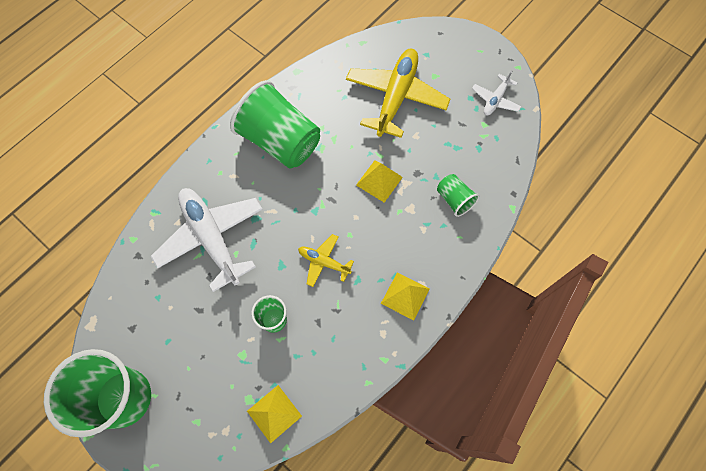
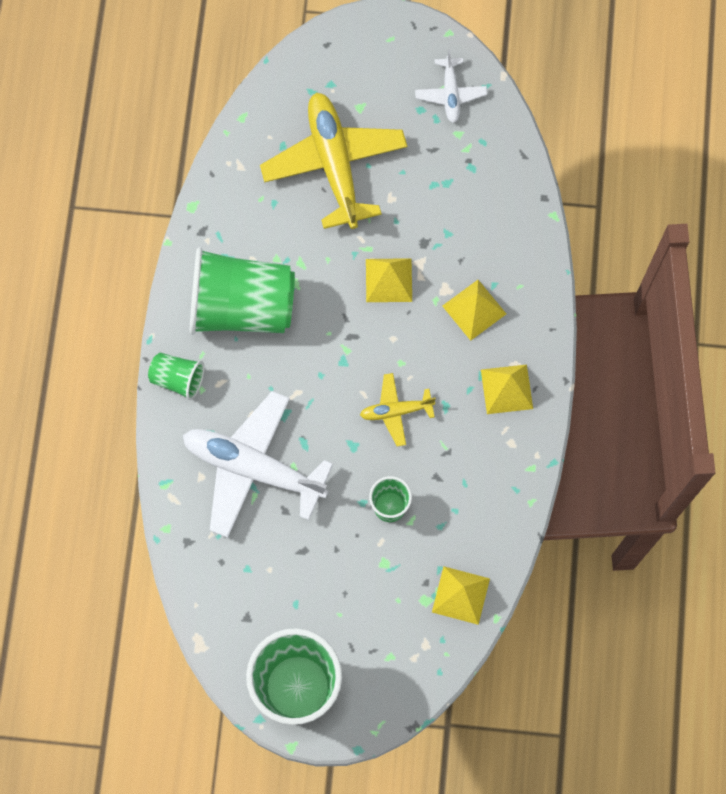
camera: 35 degrees left, 5 degrees up
green cup [437,174,480,217] -> green cup moved to [148,352,205,400]
none -> yellow pyramid [443,280,506,341]

